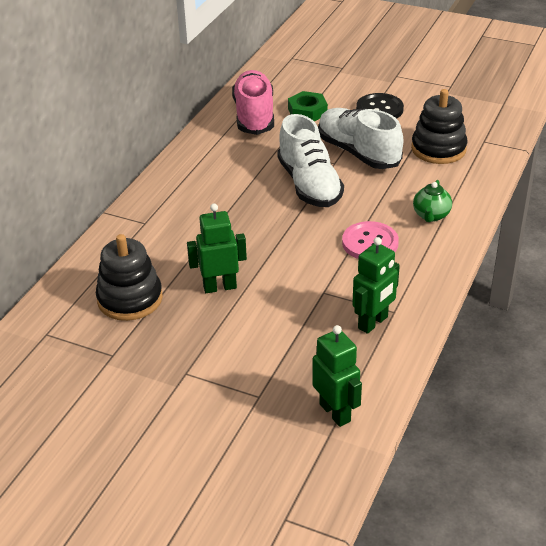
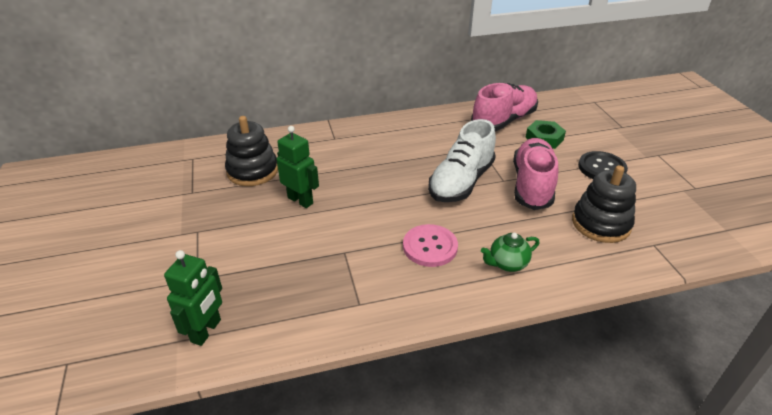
camera: 50 degrees right, 0 degrees up
white shoe [318,108,403,169] -> pink shoe [513,138,558,210]
green robot [352,237,400,334] -> none

